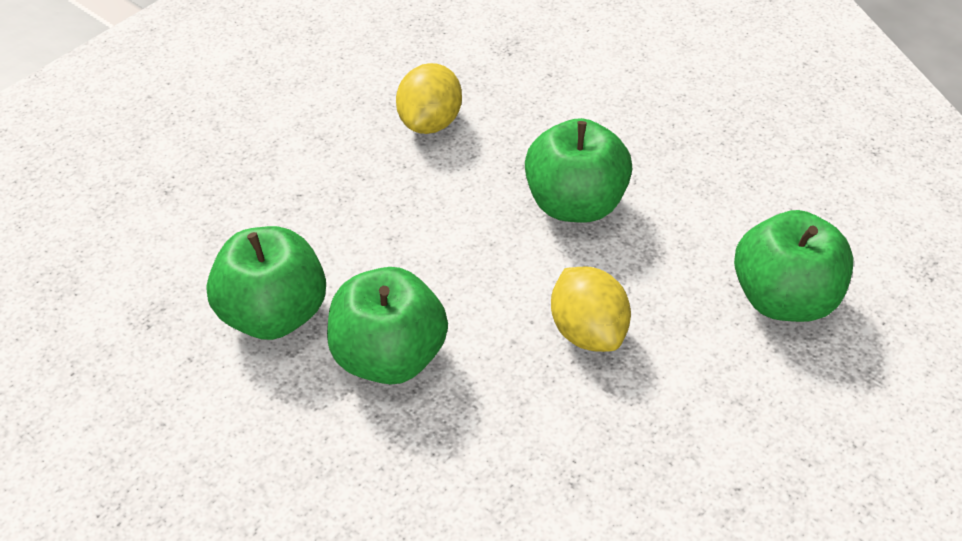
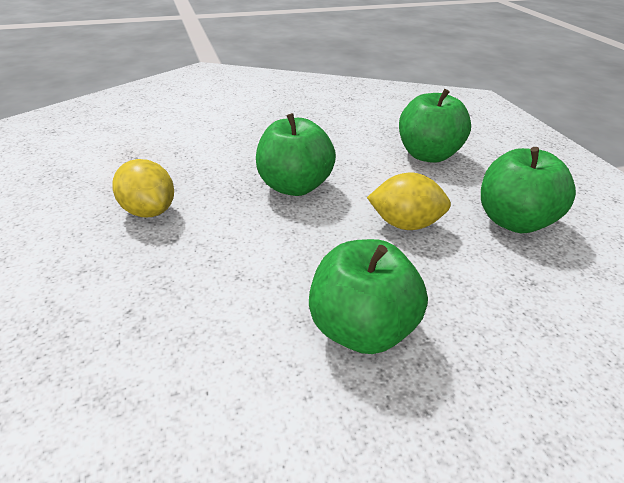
camera: 60 degrees left, 10 degrees down
green apple [206,226,326,340] -> green apple moved to [481,147,576,233]

